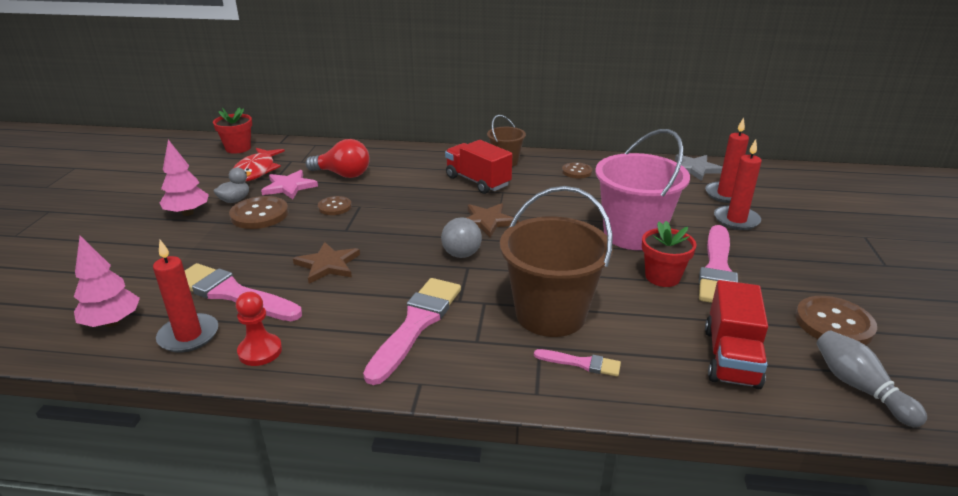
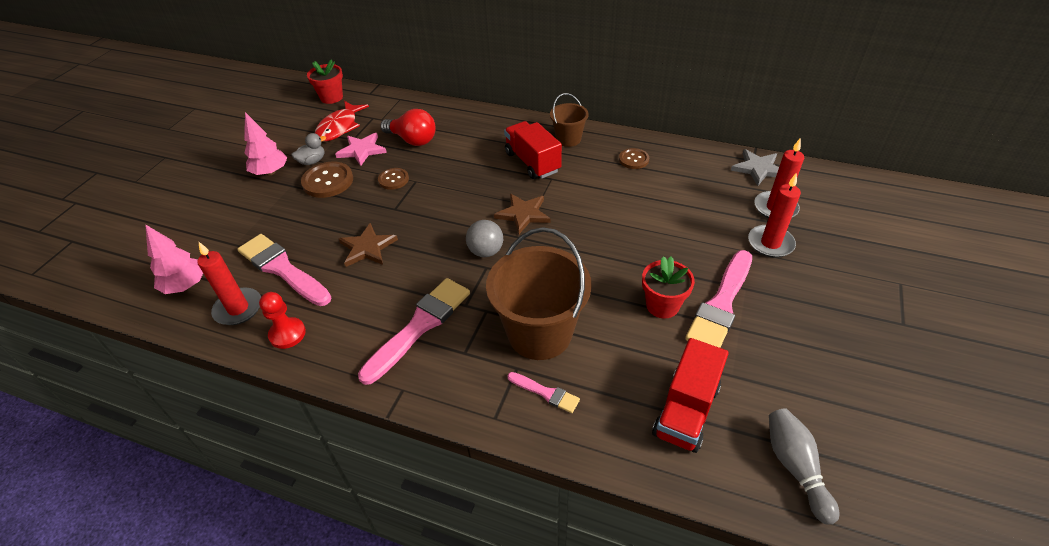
camera: 15 degrees right, 15 degrees up
pink bucket [595,129,690,250] -> none
brown button [795,296,877,345] -> none

